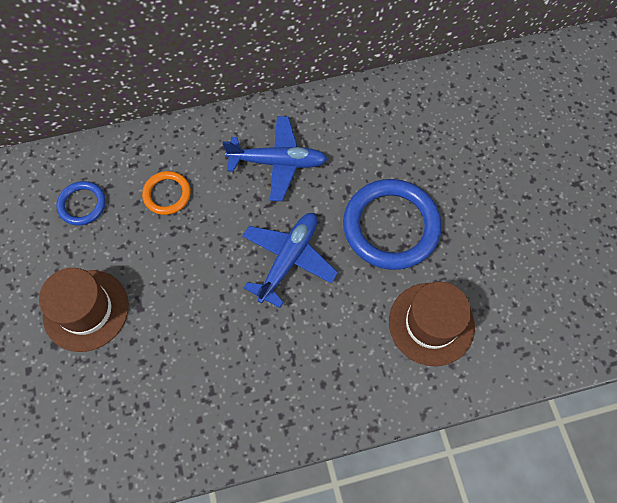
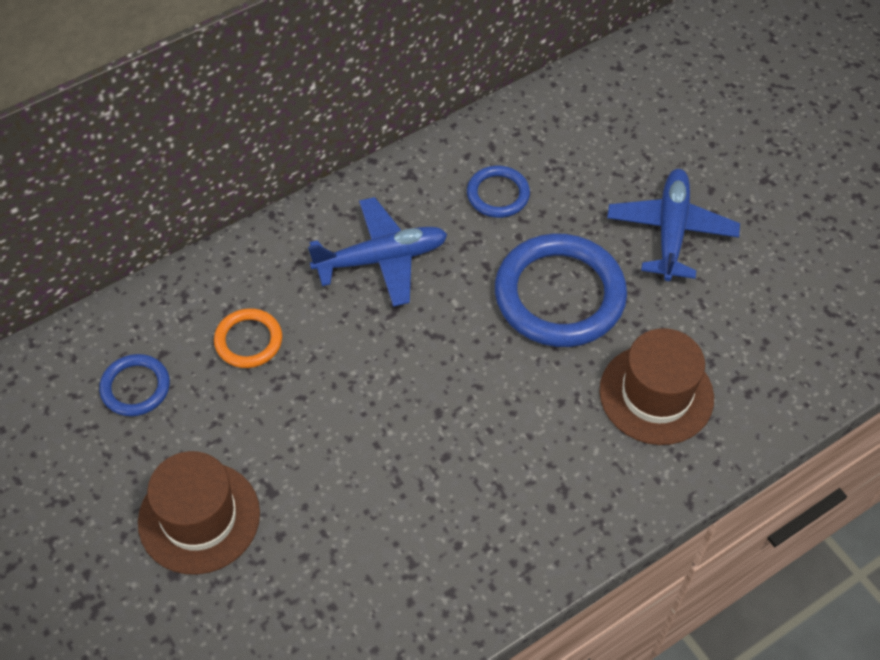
camera: 20 degrees left, 10 degrees down
blue plane [242,213,338,308] -> blue plane moved to [607,169,740,281]
none -> blue ring [467,166,530,218]

